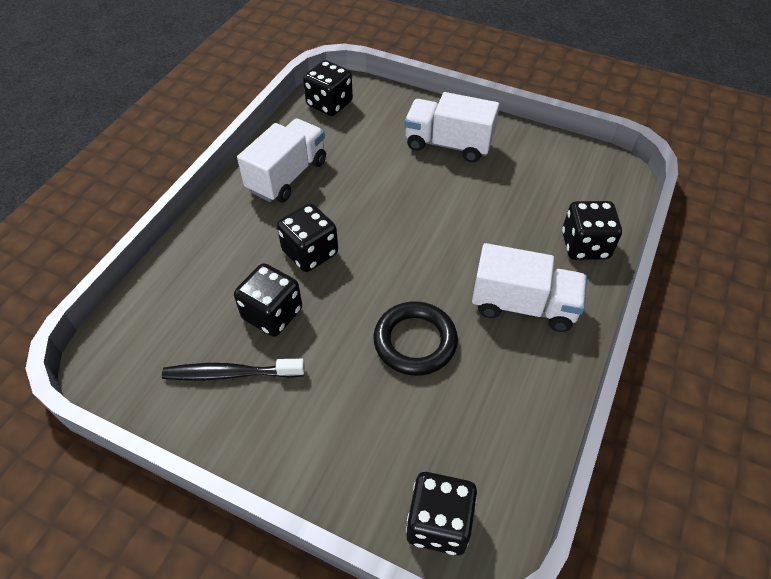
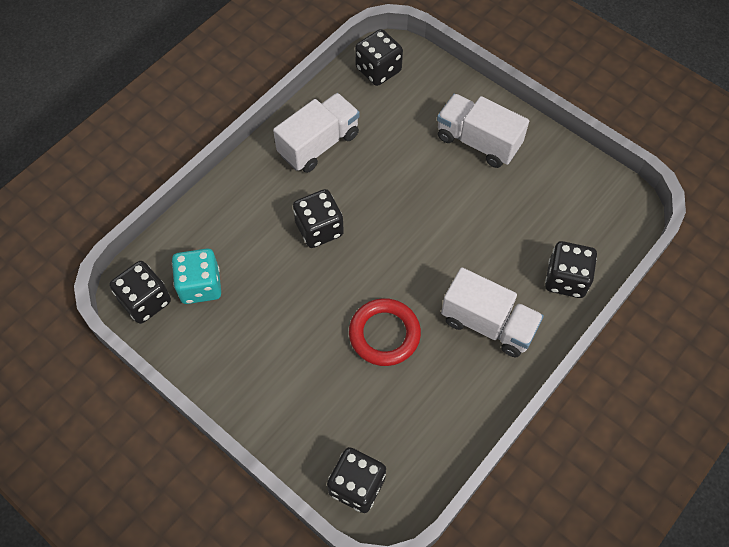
camera: 15 degrees right, 10 degrees up
black toothbrush [162,359,305,380] -> none
black dice [234,263,302,337] -> black dice moved to [110,261,171,324]
black ring [374,301,458,376] -> red ring [349,298,421,366]
none -> turquoise dice [172,249,221,304]

